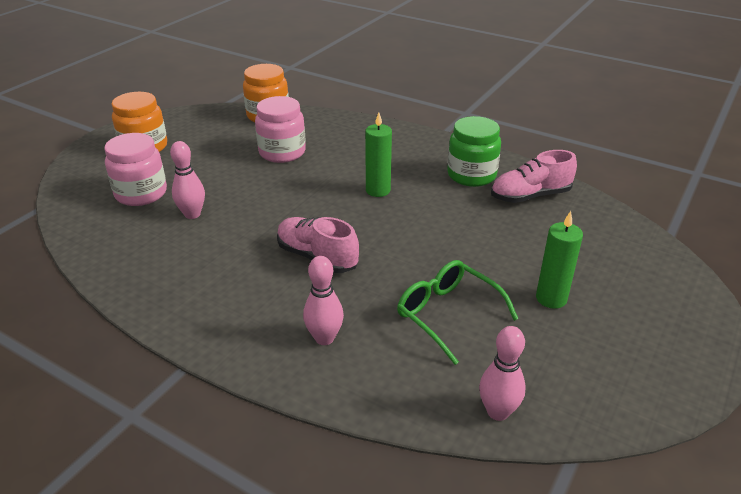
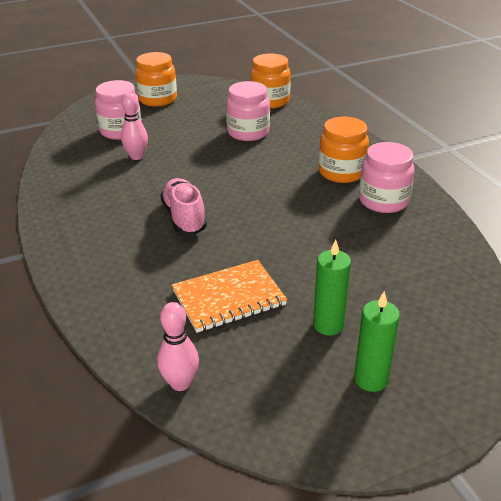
camera: 35 degrees right, 0 degrees up
pink bowling pin [303,256,344,345] -> none
green candle [365,112,392,197] -> green candle moved to [354,291,400,392]
green glasses [397,260,518,365] -> orange notebook [172,260,287,333]
green jar [447,116,501,187] -> pink jar [359,142,415,213]
pink shoe [491,150,577,203] -> none
none -> orange jar [319,117,369,183]

